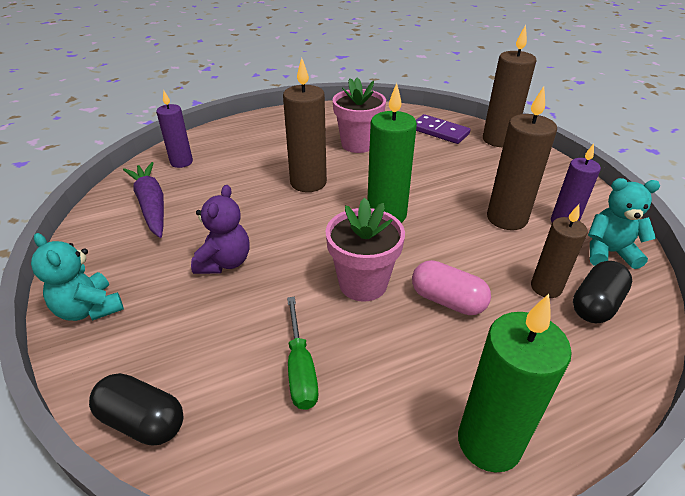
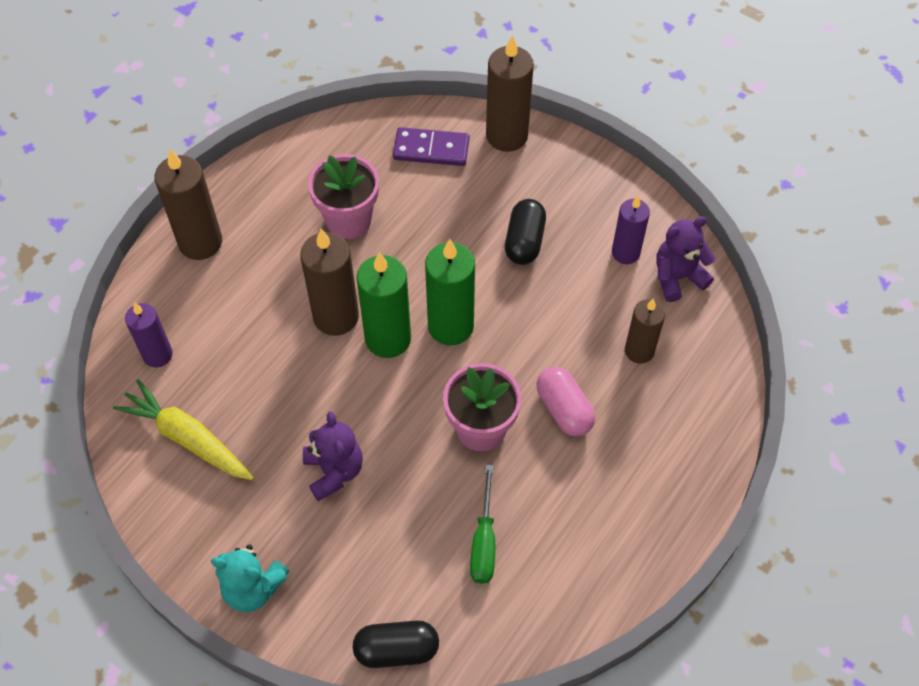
camera: 30 degrees left, 20 degrees up
purple carrot [123,162,164,238] -> yellow carrot [113,379,254,480]
green screwdriver [287,297,318,410] -> green screwdriver turned 45 degrees clockwise [470,464,495,584]
pink capsule [412,260,491,315] -> pink capsule turned 60 degrees clockwise [536,367,595,437]
green candle [458,294,572,473] -> green candle moved to [357,252,411,358]
brown candle [487,86,557,230] -> brown candle moved to [154,149,222,260]
black capsule [573,261,632,323] -> black capsule moved to [505,199,546,265]
turquoise teddy bear [588,178,660,269] -> purple teddy bear [656,217,716,302]

